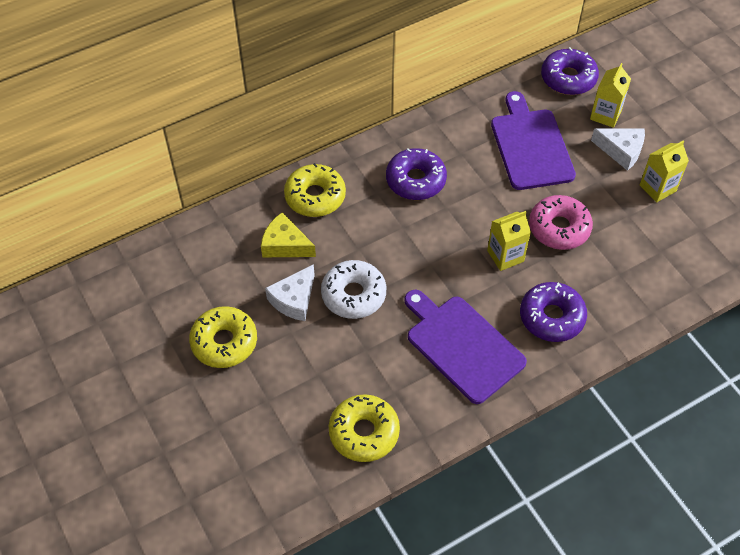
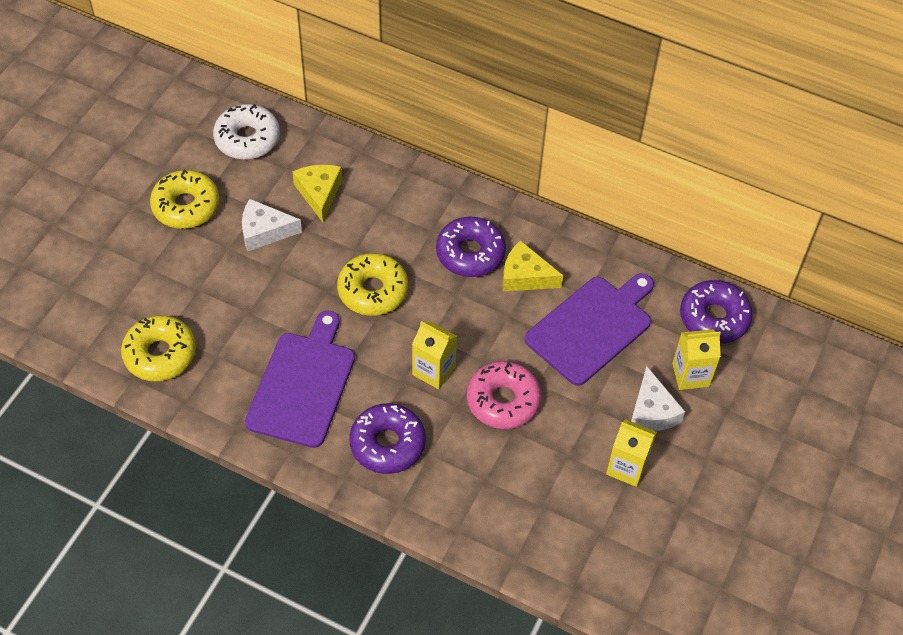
camera: 55 degrees right, 0 degrees up
yellow donut [284,163,346,217] -> yellow donut moved to [337,253,408,316]
white donut [321,260,387,319] -> white donut moved to [213,104,280,160]
none -> yellow cheese [503,240,563,292]

